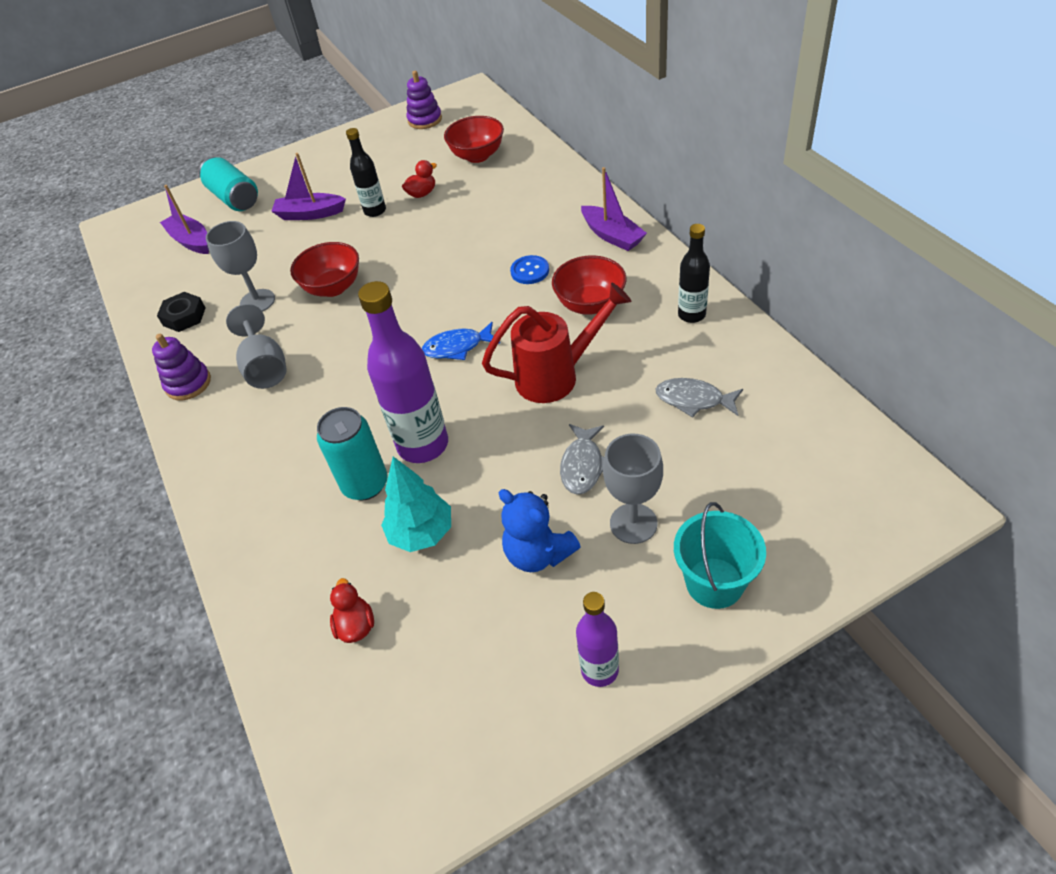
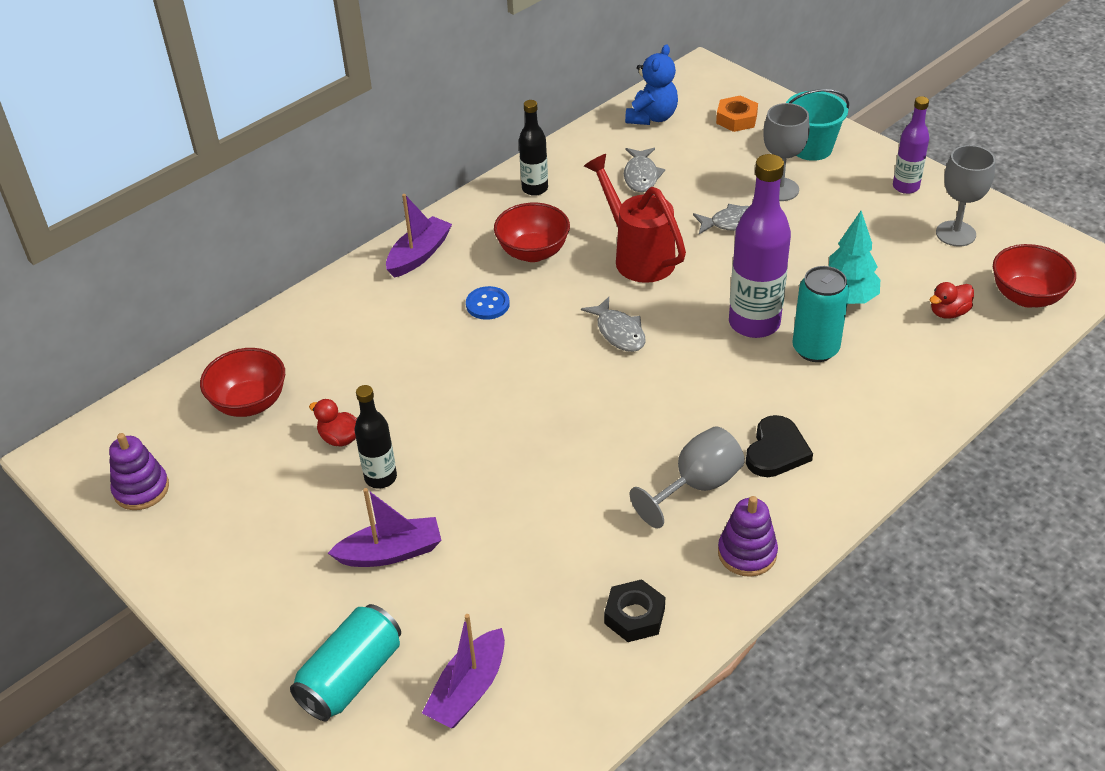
camera: 110 degrees left, 5 degrees down
grey goblet [206,221,275,312] -> grey goblet moved to [936,145,995,246]
purple boat [271,153,346,220] -> purple boat turned 90 degrees counterclockwise [328,488,442,567]
red bowl [290,242,359,297] -> red bowl moved to [993,244,1076,308]
blue fish [422,322,500,360] -> grey fish [581,297,646,352]
blue teddy bear [498,489,581,572] -> blue teddy bear moved to [625,44,678,125]
none -> orange nut [716,95,758,132]
none -> black heart [746,415,813,477]

